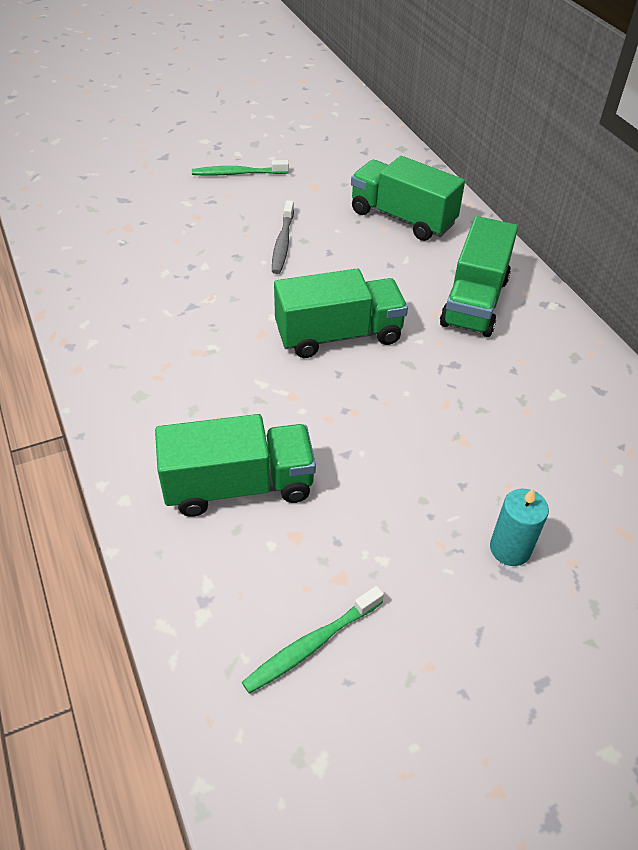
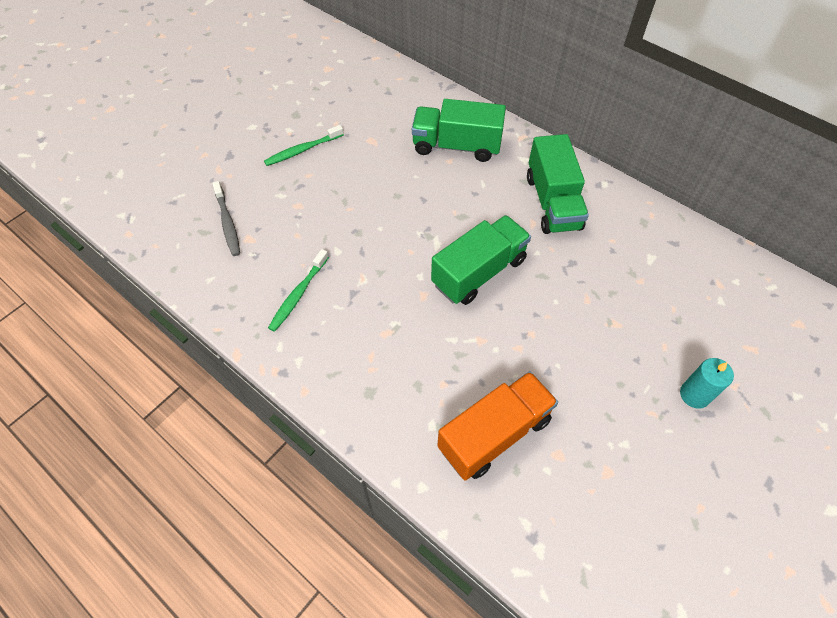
camera: 25 degrees left, 10 degrees up
green truck [155,414,316,517] -> orange truck [437,371,558,481]
green toothbrush [242,586,384,694] -> green toothbrush moved to [268,249,329,332]
grey toothbrush [272,200,294,274] -> grey toothbrush moved to [212,181,240,256]

